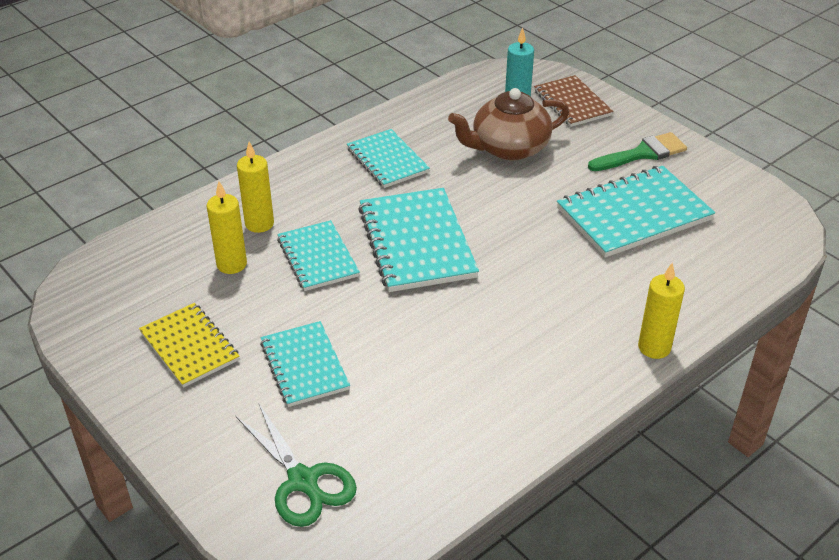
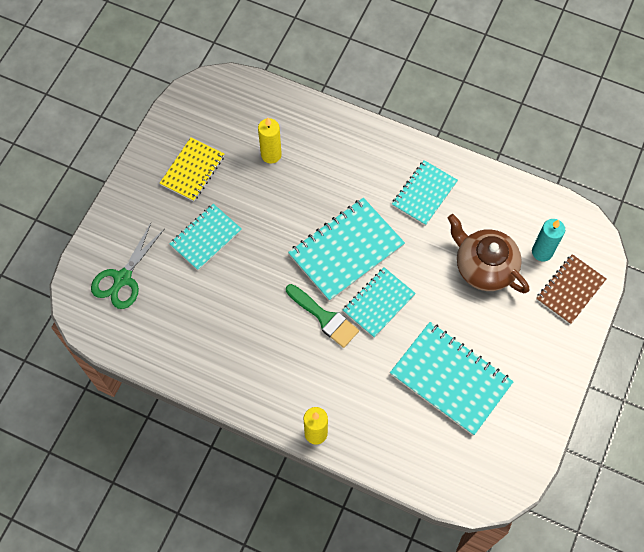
camera: 65 degrees right, 25 degrees up
yellow candle [237,142,274,233] -> none
turquoise notebook [277,220,360,291] -> turquoise notebook moved to [343,267,416,338]
green brush [588,132,687,171] -> green brush moved to [286,284,359,348]

